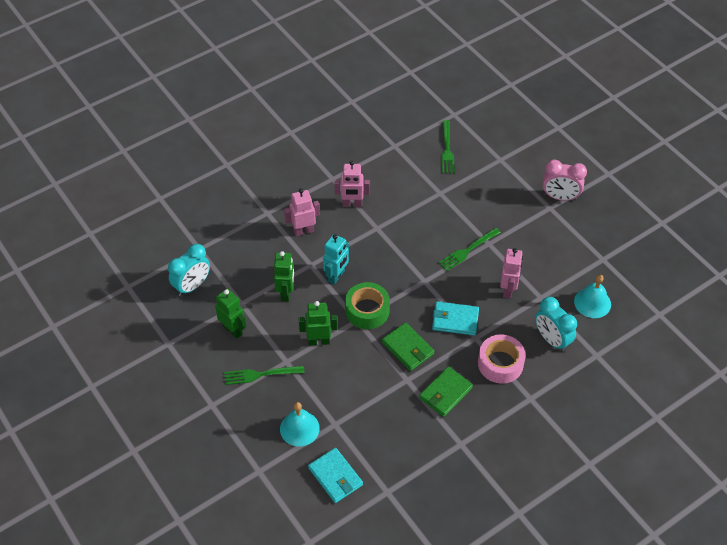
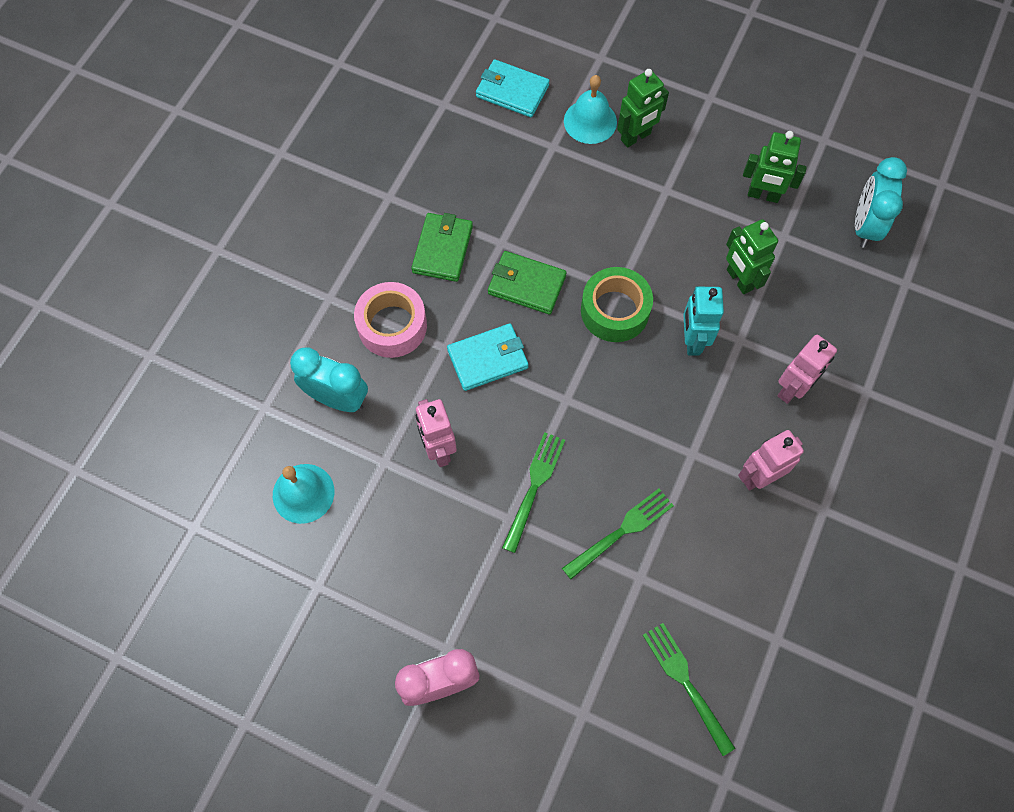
camera: 150 degrees right, 15 degrees up
green fork [224,366,304,385] -> green fork moved to [562,488,674,579]
green robot [299,301,337,346] -> green robot moved to [617,69,669,147]

